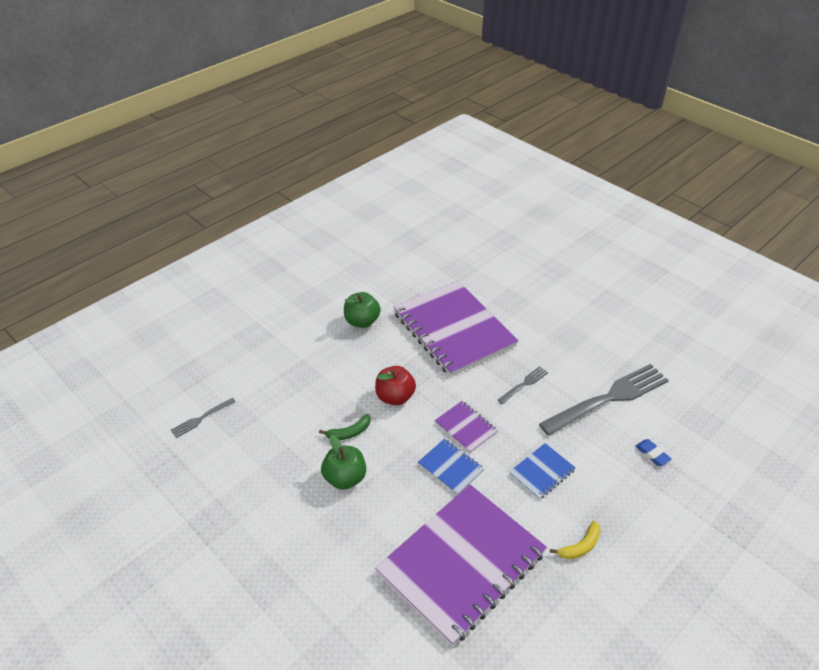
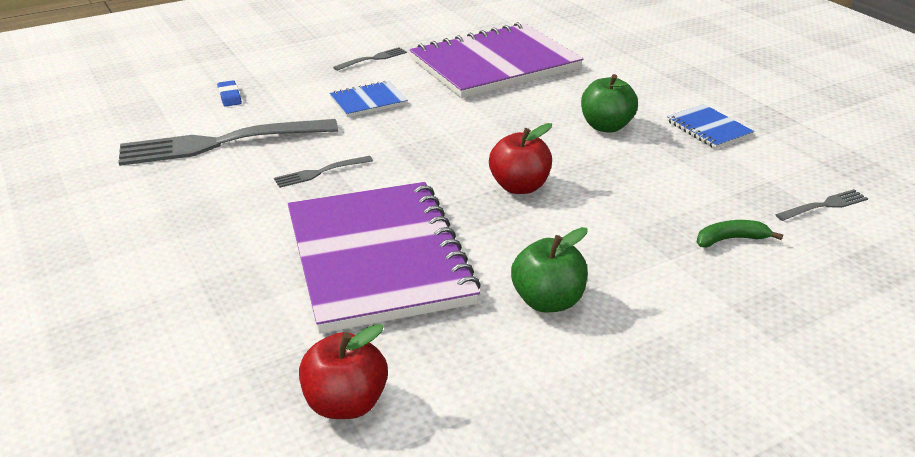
camera: 165 degrees left, 10 degrees down
green banana [319,414,371,440] -> green banana moved to [697,220,783,247]
blue notebook [418,439,485,495] -> blue notebook moved to [667,104,754,149]
purple notebook [434,401,498,453] -> none
yellow banana [550,521,601,559] -> grey fork [333,47,407,71]
none -> red apple [299,324,388,419]

